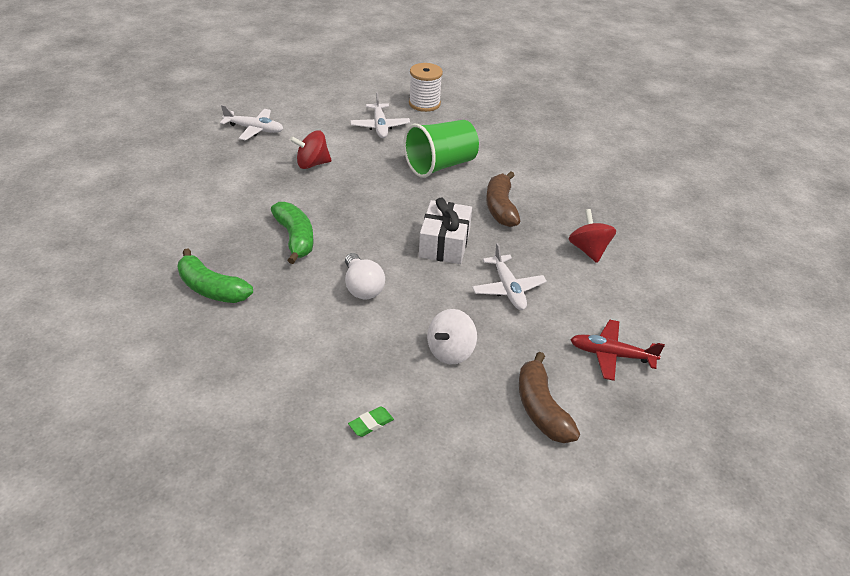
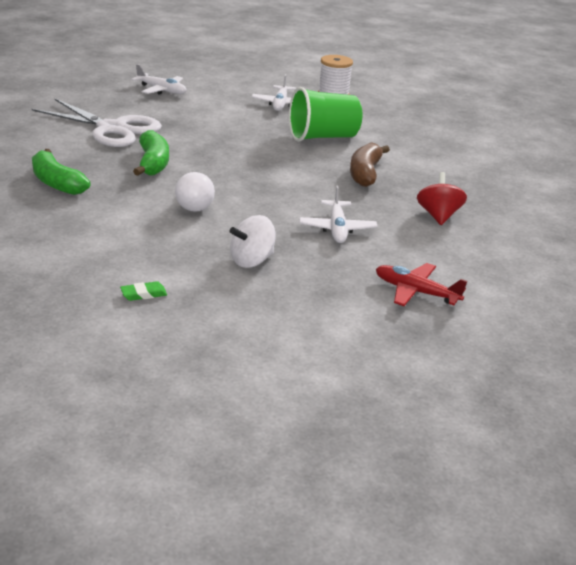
camera: 15 degrees right, 10 degrees down
red spinning top [290,130,332,169] -> none
white gift [419,198,472,264] -> none
brown banana [519,352,580,443] -> none
none -> white scissors [32,98,162,147]

